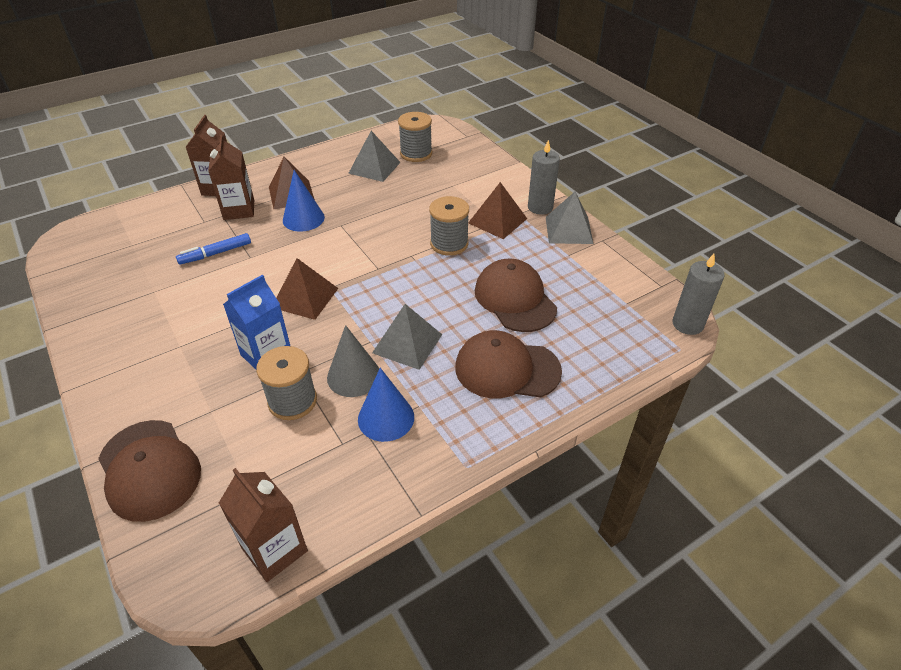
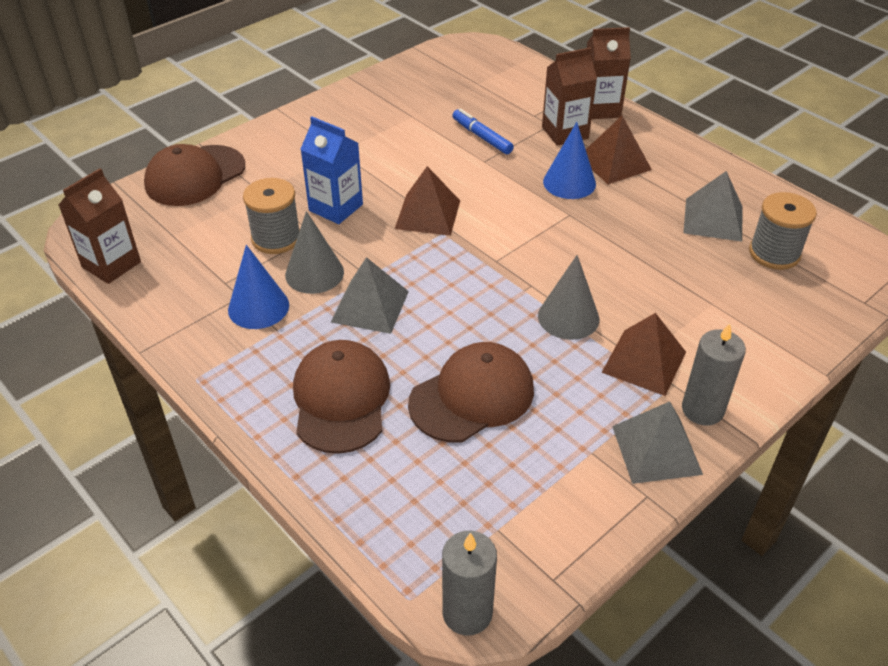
camera: 80 degrees right, 0 degrees up
grey spool [429,196,469,256] -> grey cone [538,255,599,340]

